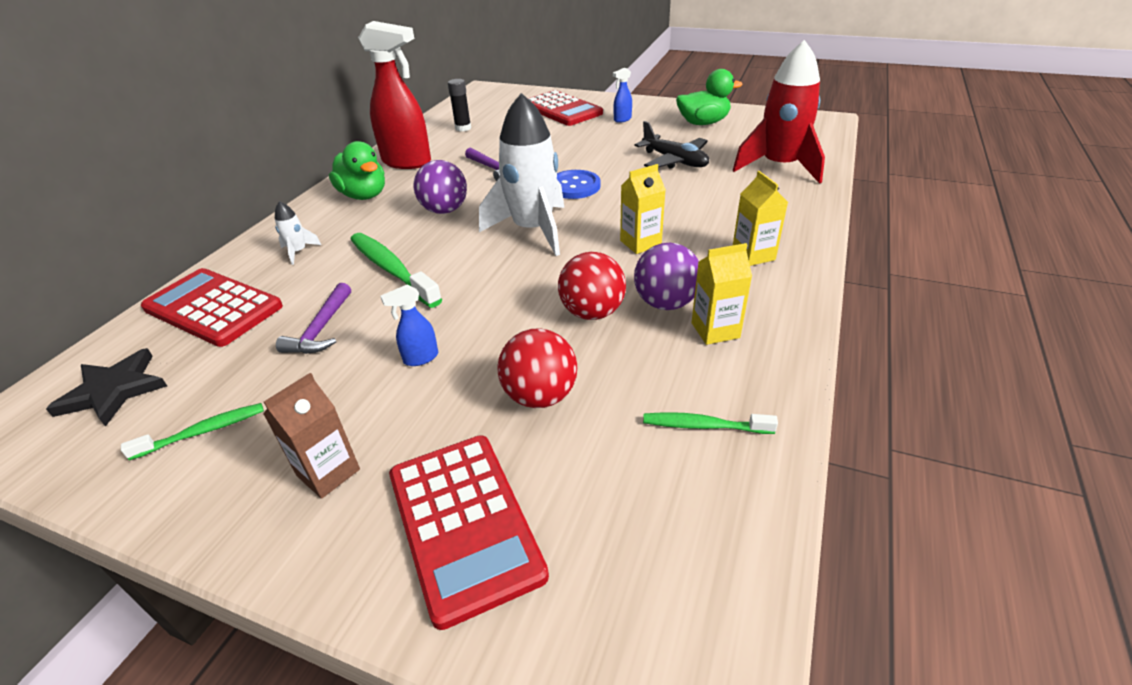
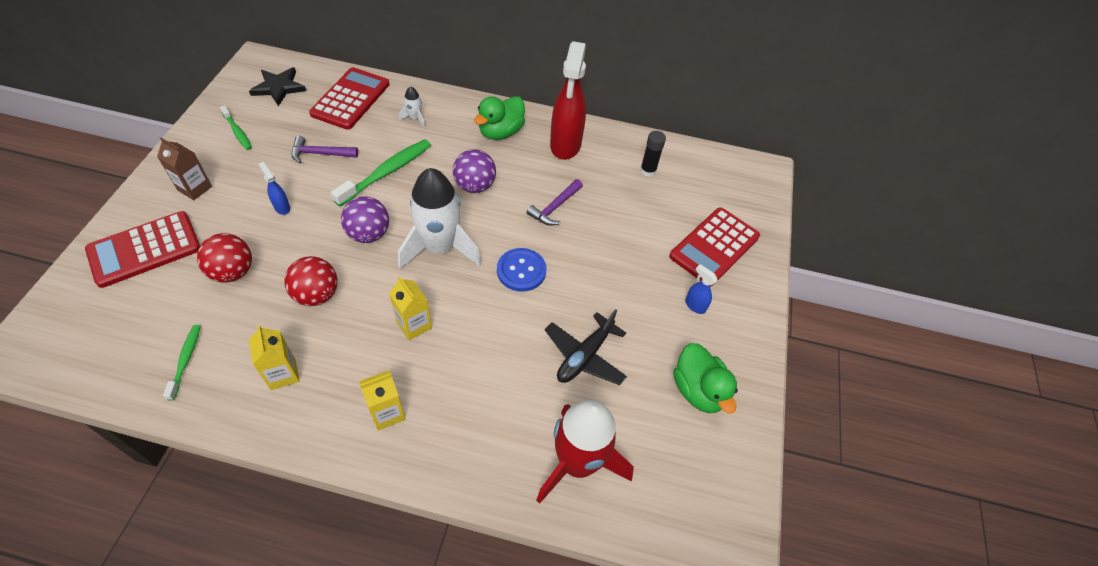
camera: 75 degrees right, 15 degrees up
purple ball [634,243,699,310] -> purple ball moved to [341,196,389,243]

